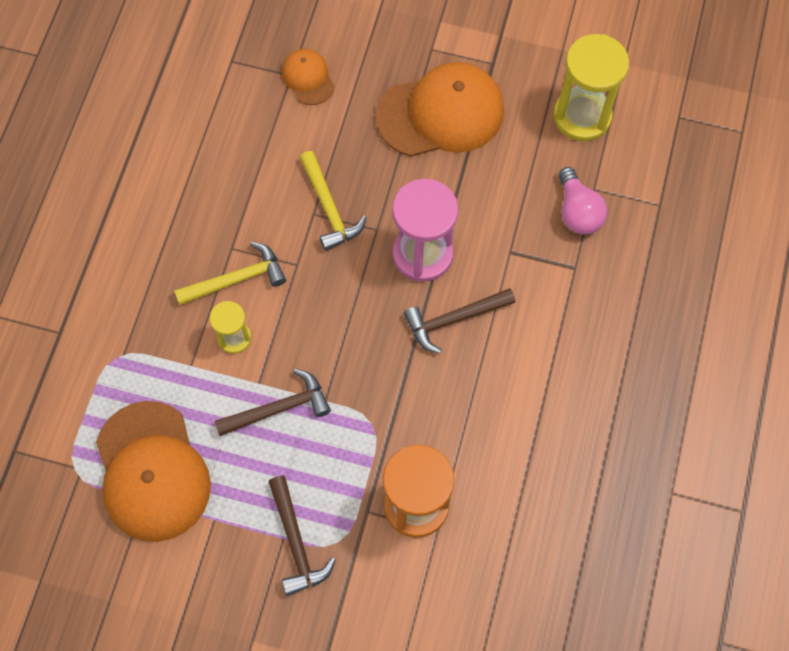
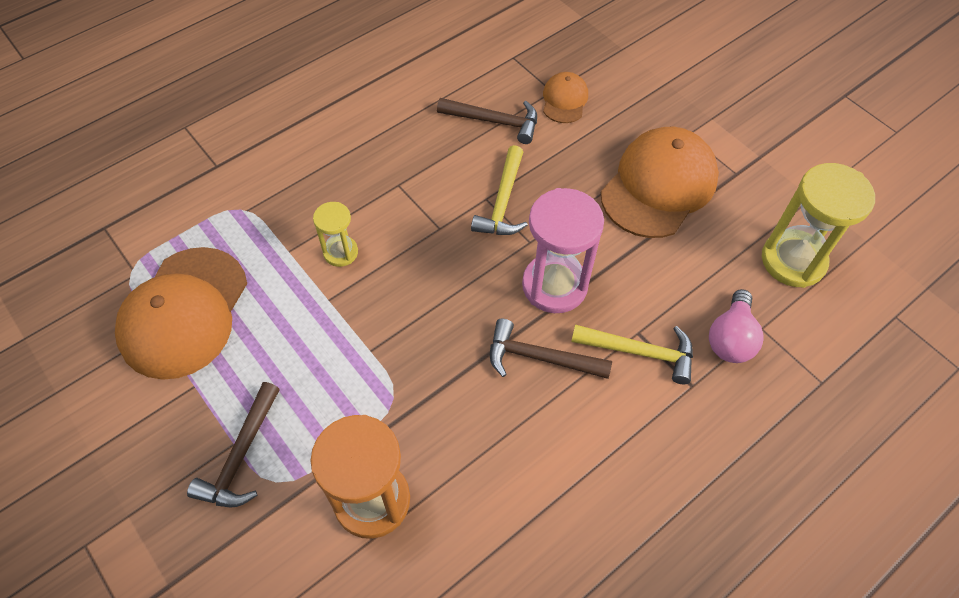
camera: 35 degrees right, 10 degrees down
yellow hammer [174,242,286,305] -> yellow hammer moved to [571,325,693,384]
brown hammer [215,369,331,436] -> brown hammer moved to [437,98,537,144]
orange cap [375,62,504,157] -> orange cap turned 75 degrees counterclockwise [601,127,719,238]

